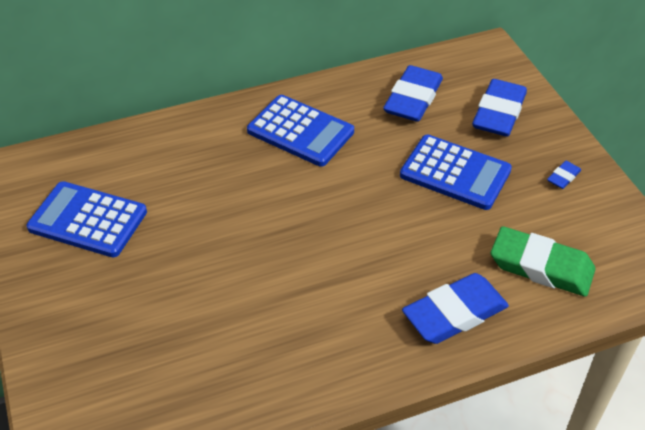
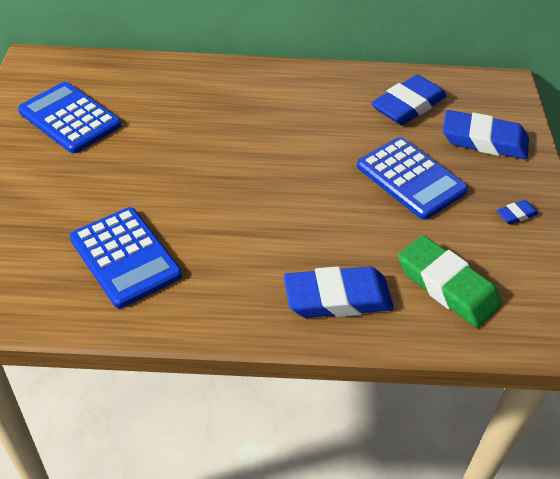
camera: 20 degrees right, 0 degrees up
blue calculator [247,95,354,167] -> blue calculator moved to [70,207,182,308]
blue eraser [472,79,527,136] -> blue eraser turned 60 degrees clockwise [443,110,529,160]

